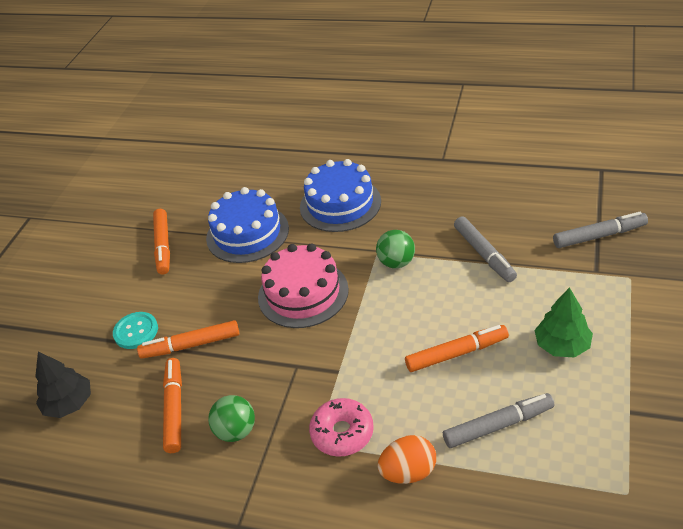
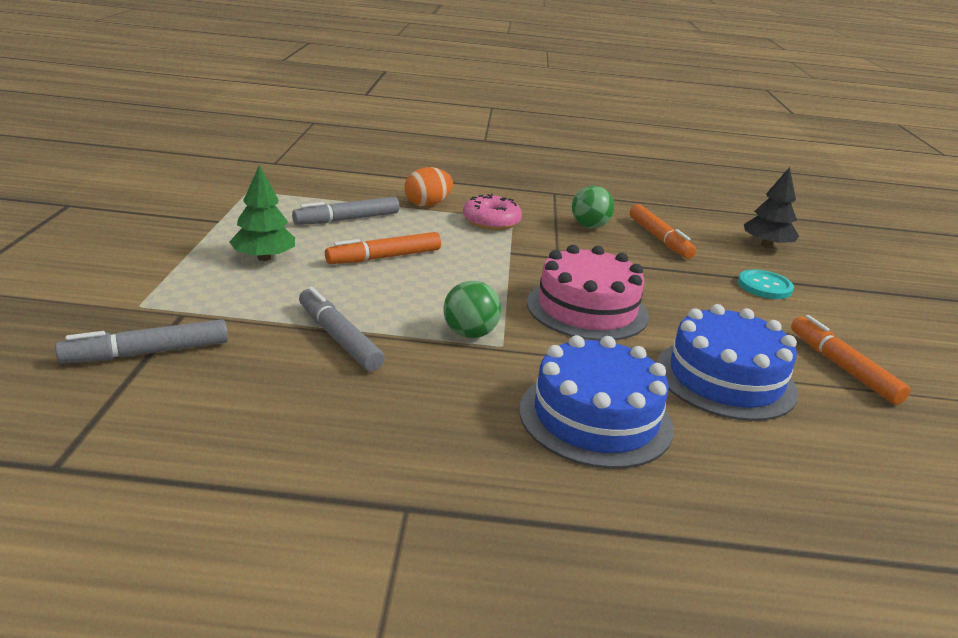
camera: 160 degrees right, 15 degrees down
orange marker [137,320,239,359] -> none

